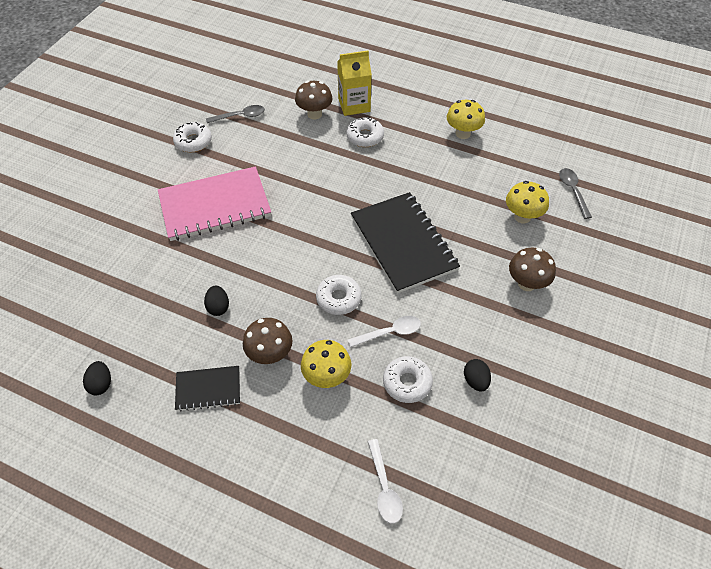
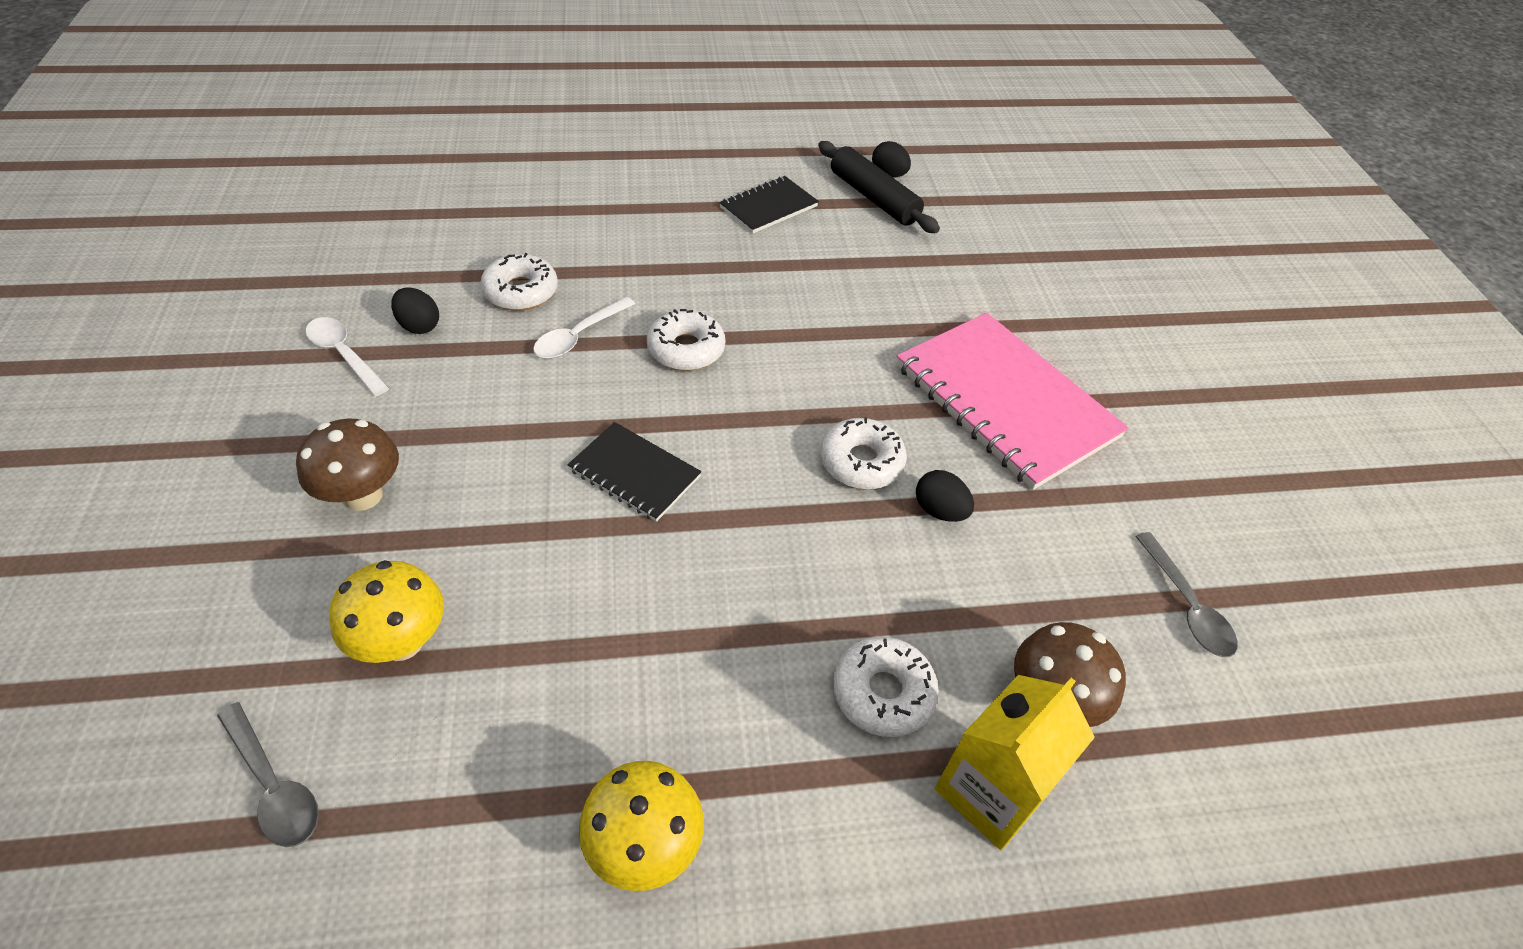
camera: 145 degrees right, 5 degrees down
pink notebook [158,166,271,241] -> pink notebook turned 75 degrees counterclockwise [896,313,1129,490]
white donut [173,122,212,152] -> white donut moved to [820,417,907,489]
black egg [204,286,229,316] -> black egg moved to [916,470,974,522]
grey spoon [206,105,265,123] -> grey spoon turned 60 degrees counterclockwise [1135,532,1238,657]
brown mushroom [243,318,292,364] -> none
yellow mushroom [301,340,351,388] -> none
black notebook [351,192,460,294] -> black notebook [568,422,701,522], size x0.51
white spoon [368,439,403,523] -> white spoon moved to [306,317,389,396]
none -> black rolling pin [818,141,940,233]

